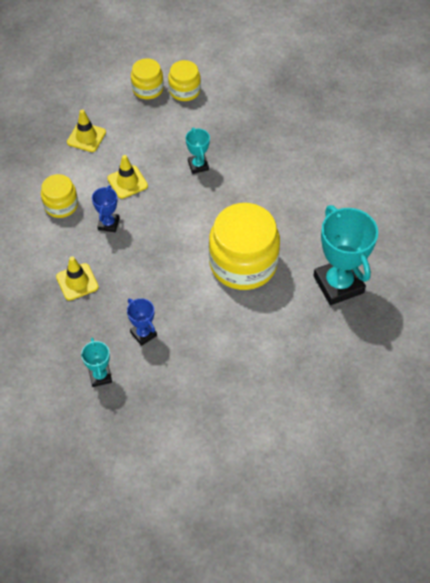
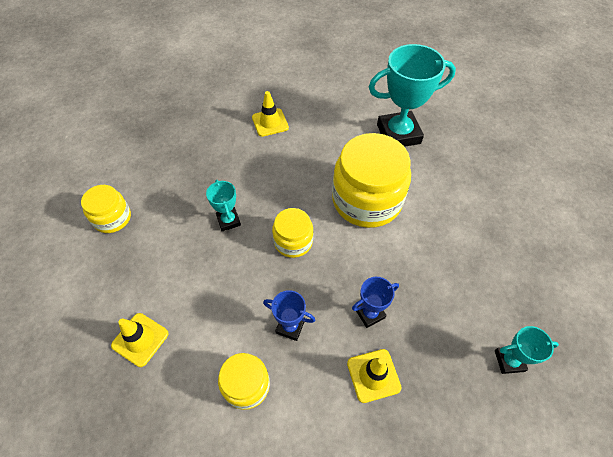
camera: 80 degrees left, 0 degrees up
yellow traffic cone [107,155,148,199] -> yellow traffic cone moved to [252,91,289,137]
blue trophy [127,298,157,346] -> blue trophy moved to [352,277,399,328]
yellow jar [131,58,164,100] -> yellow jar moved to [272,208,313,258]
turquoise trophy [186,127,210,174] -> turquoise trophy turned 75 degrees clockwise [206,180,241,231]

